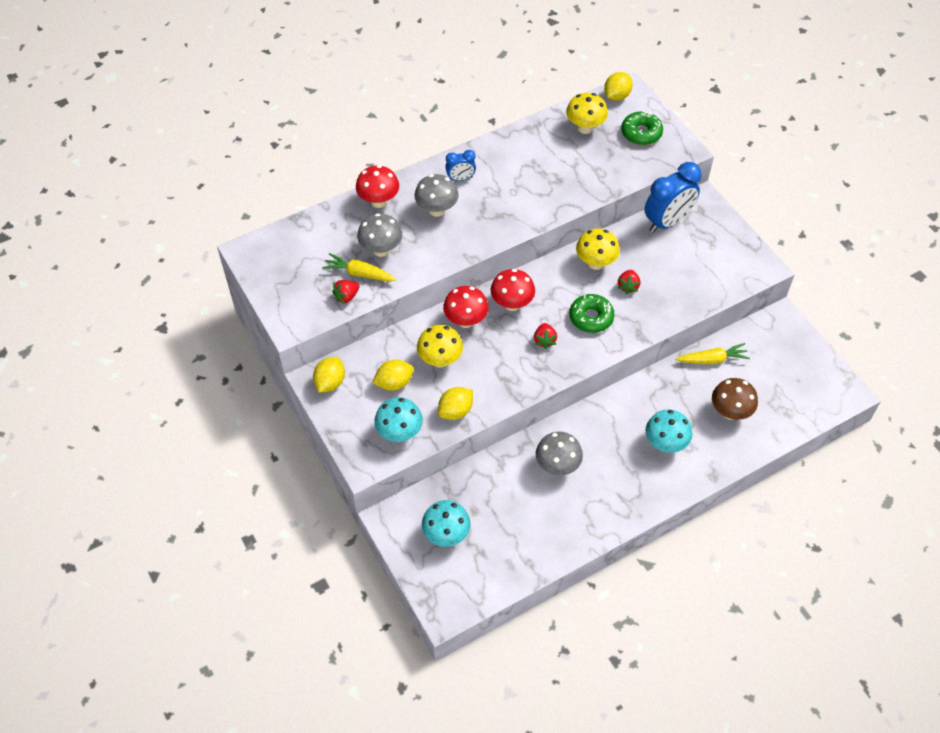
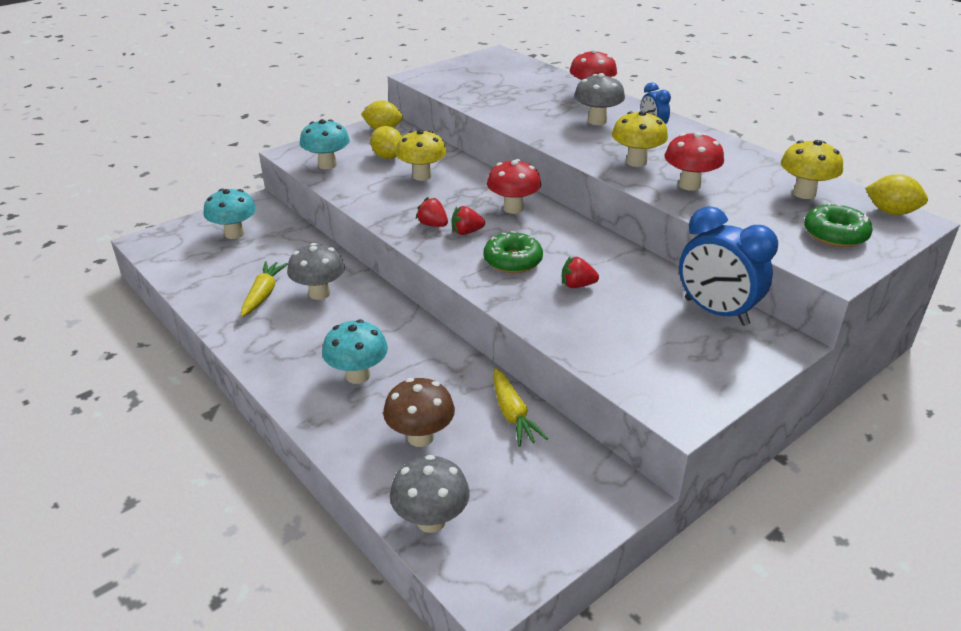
camera: 80 degrees right, 20 degrees down
yellow carrot [322,253,396,282] -> yellow carrot moved to [241,261,288,317]
red strawberry [332,280,360,304] -> red strawberry moved to [416,197,448,227]
grey mushroom [357,213,402,257] -> grey mushroom moved to [390,455,470,533]
yellow lemon [438,387,473,420] -> none
red mushroom [443,286,489,328] -> red mushroom moved to [664,132,724,191]
yellow mushroom [576,228,620,270] -> yellow mushroom moved to [612,111,668,167]

